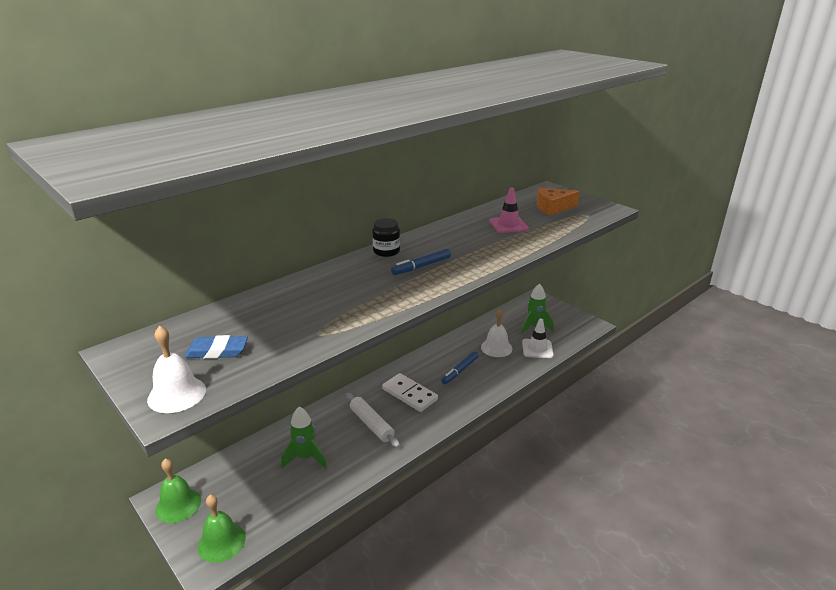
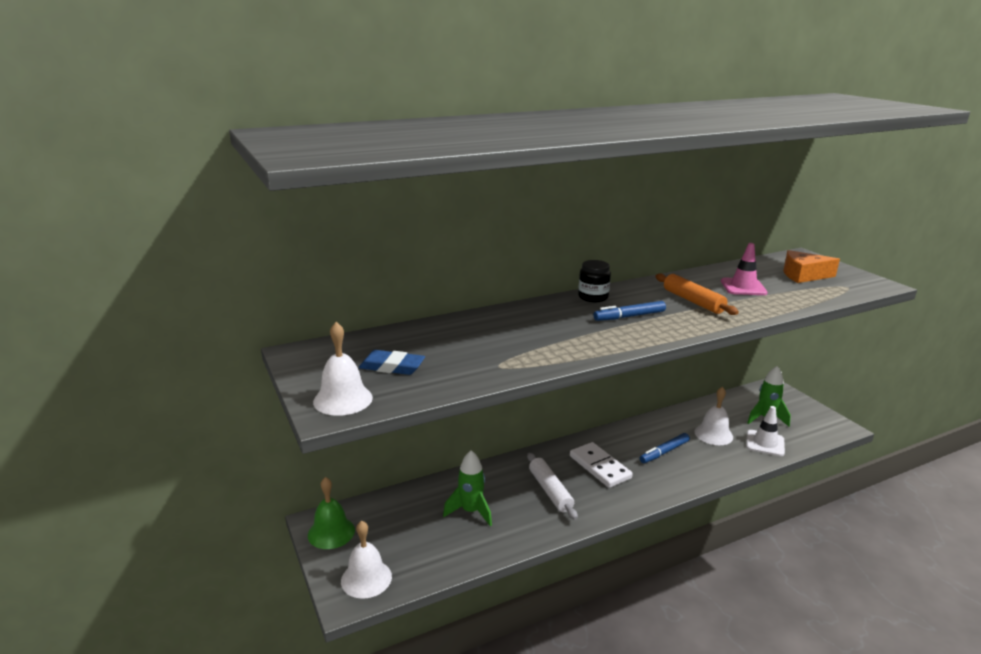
camera: 15 degrees right, 5 degrees down
green bell [198,495,246,563] -> white bell [341,520,392,599]
none -> orange rolling pin [655,273,739,315]

